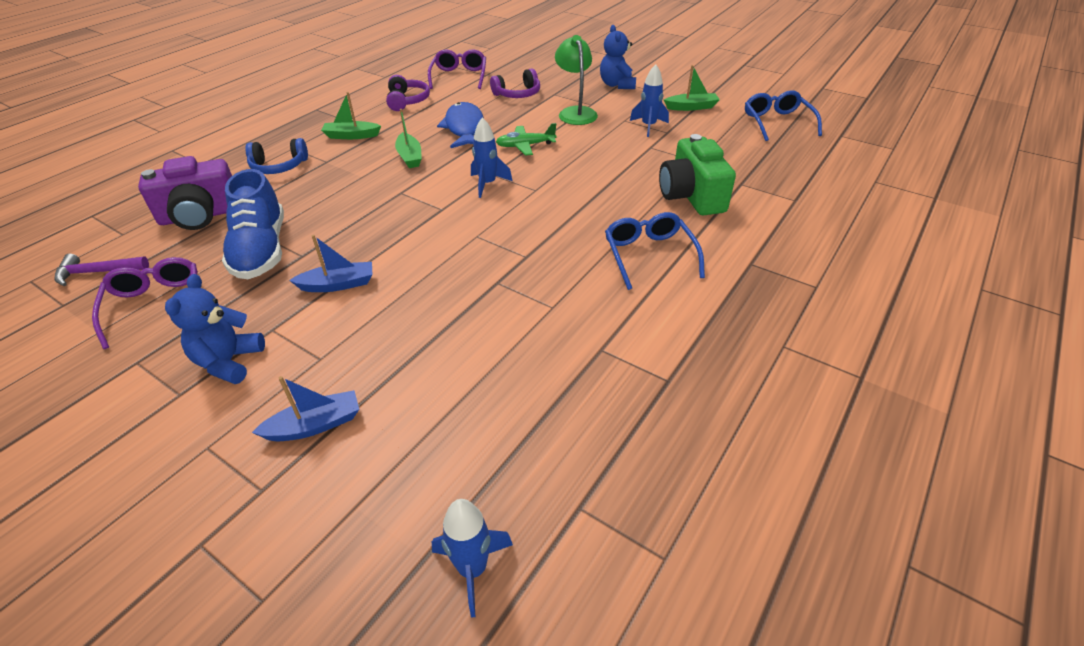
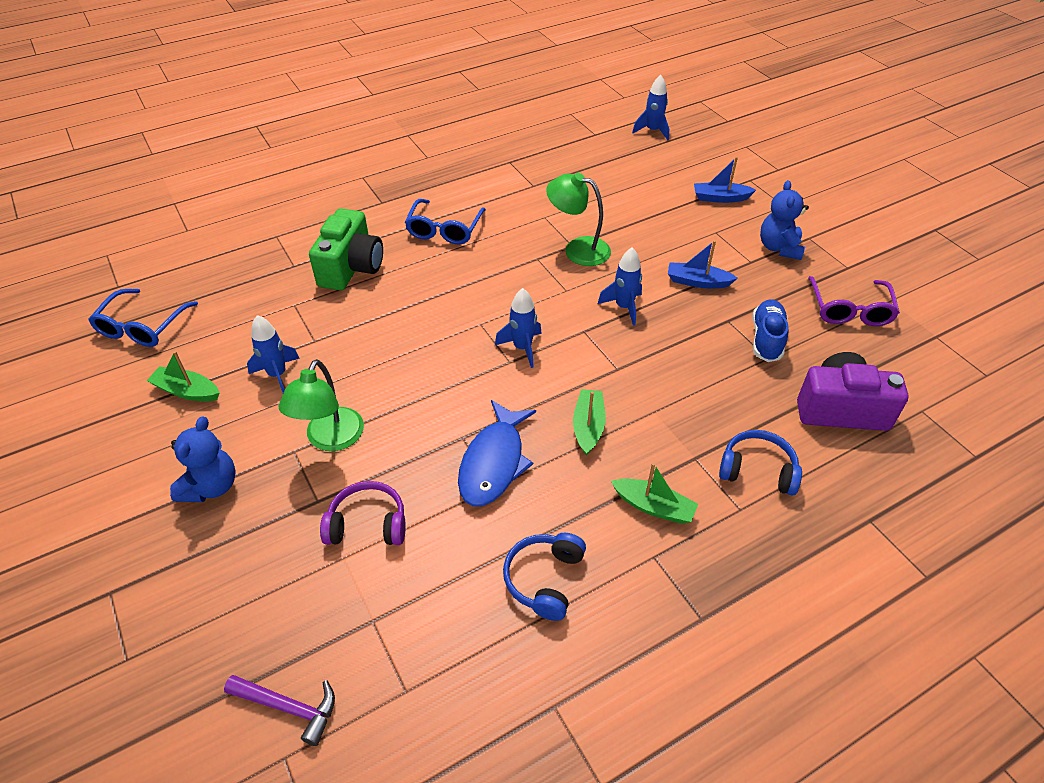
camera: 155 degrees left, 5 degrees up
purple hammer [55,254,149,286] -> purple hammer moved to [224,675,335,746]
blue teddy bear [165,274,265,384] -> blue teddy bear turned 150 degrees clockwise [760,180,809,260]
blue shoe [222,169,284,279] -> blue shoe [752,299,789,362], size x0.66
purple headphones [386,75,430,111] -> blue headphones [503,533,586,621]
purple glasses [428,49,486,89] -> none
green plane [496,123,557,156] -> none
none -> green lamp [546,173,611,266]
none -> blue rocket [598,248,642,326]

